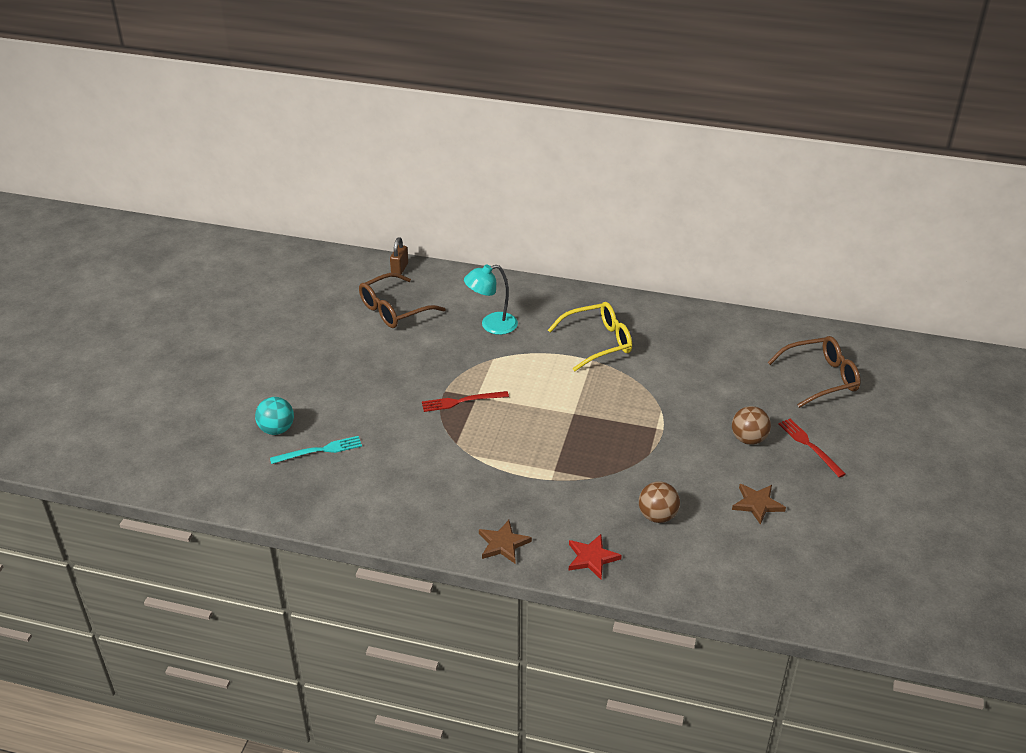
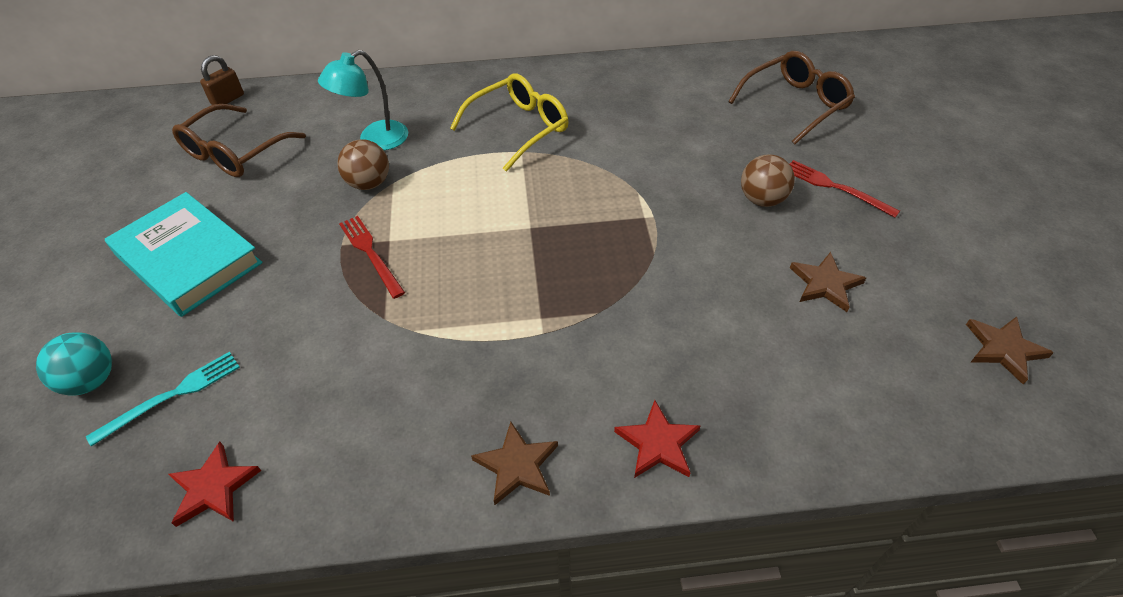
camera: 20 degrees left, 10 degrees up
brown padlock [390,237,408,275] -> brown padlock turned 45 degrees clockwise [200,55,244,105]
red fork [422,391,509,412] -> red fork turned 90 degrees clockwise [339,216,405,299]
brown ball [639,481,680,523] -> brown ball moved to [337,140,389,190]
none -> turquoise book [105,192,262,317]
none -> red star [168,442,261,527]
none -> brown star [966,316,1054,385]

